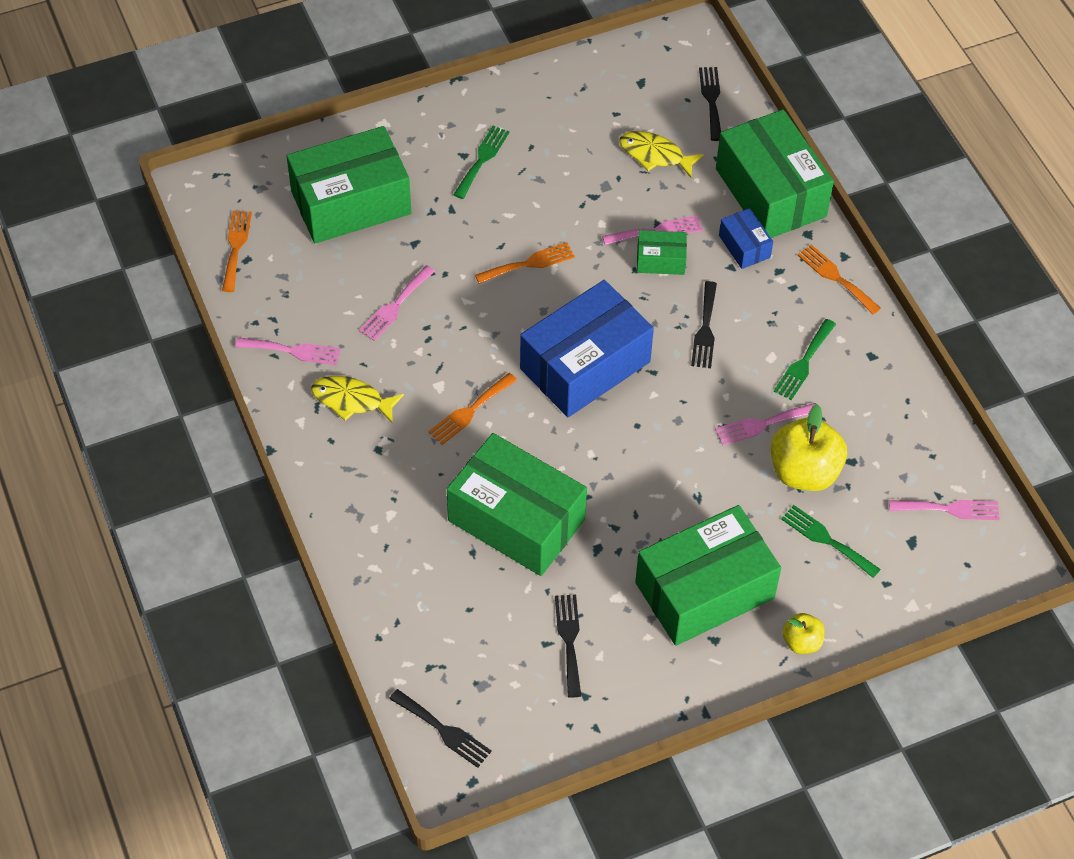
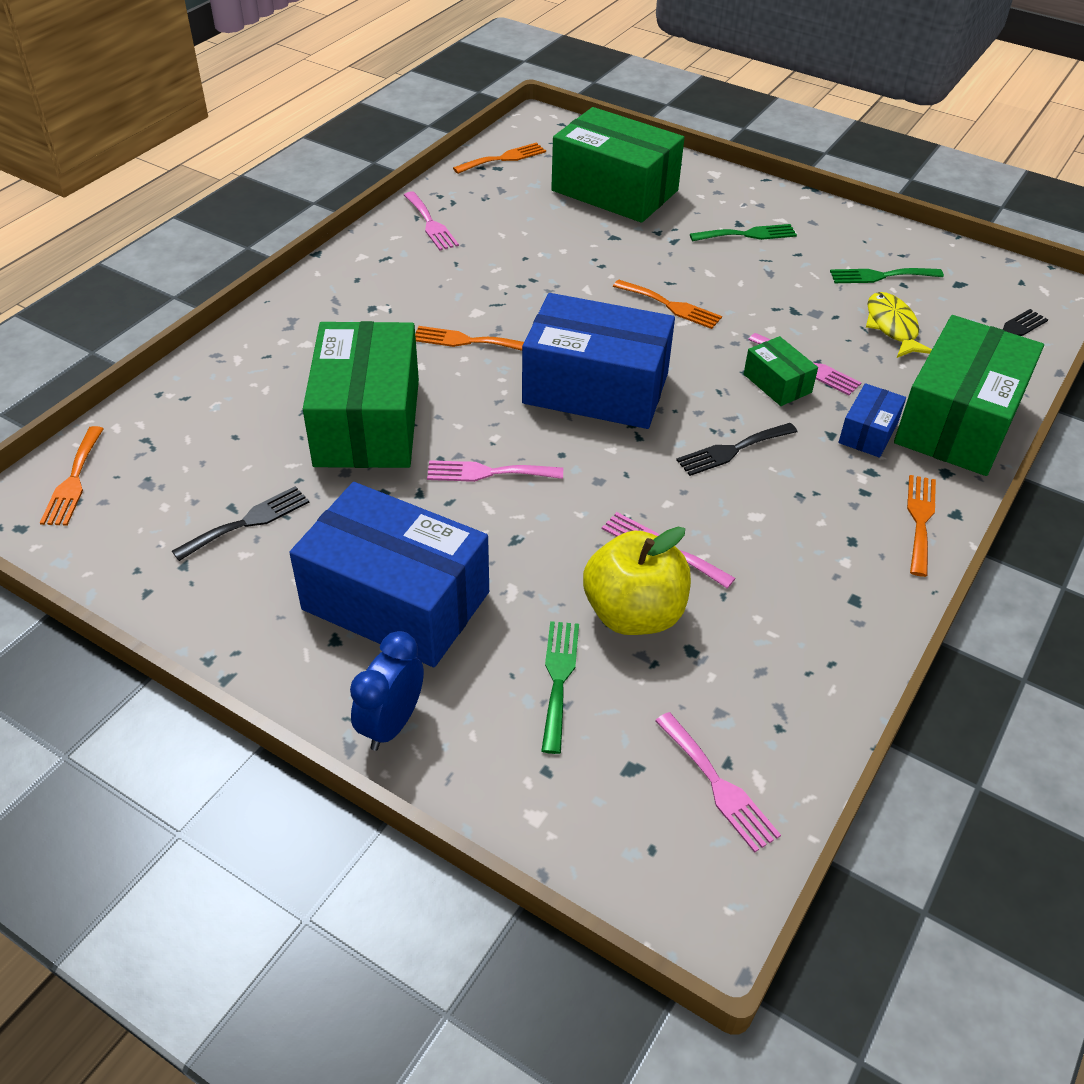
camera: 55 degrees right, 10 degrees down
yellow fish [311,376,404,424] -> none
pink fork [359,265,435,341] -> pink fork moved to [427,460,563,482]
black fork [389,689,492,768] -> orange fork [40,426,104,526]
green box [635,505,781,646] -> blue box [289,482,489,667]
green fork [774,319,836,400] -> green fork moved to [830,268,944,283]
yellow apple [782,613,825,654] -> blue clock [350,631,424,751]

